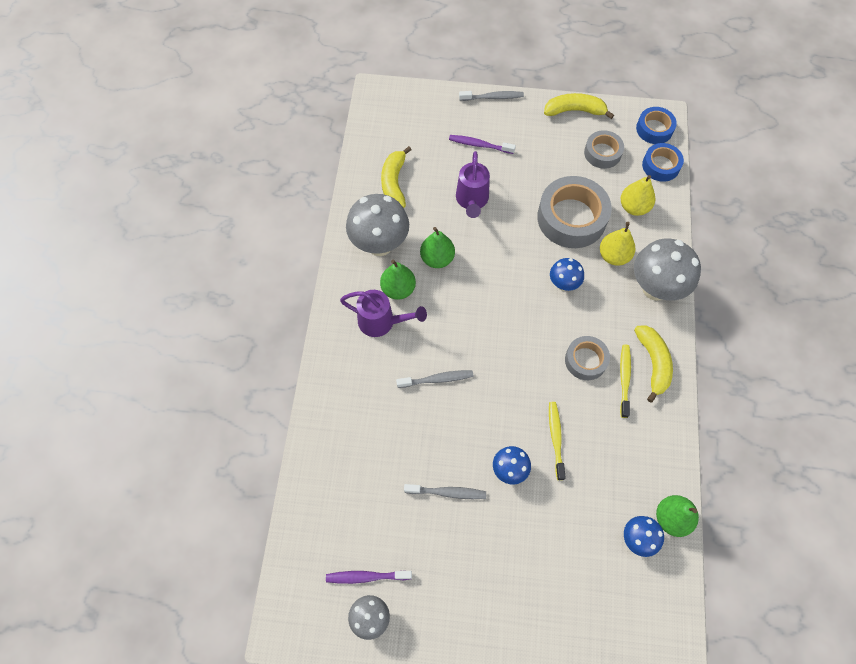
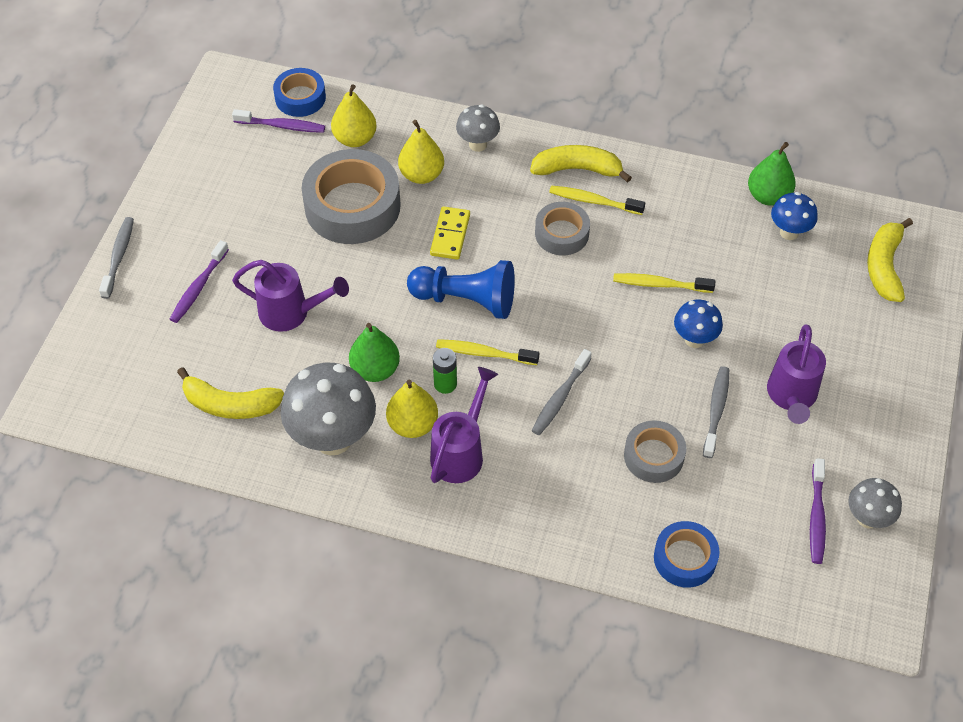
camera: 80 degrees left, 10 degrees down
green pear [380,260,416,300] -> yellow pear [386,380,438,438]
grey toothbrush [396,370,473,388] -> grey toothbrush turned 150 degrees counterclockwise [532,349,592,435]
yellow banana [544,93,614,119] -> yellow banana moved to [867,218,913,302]
blue mushroom [550,258,584,291] -> yellow domino [430,206,470,260]
grey tape [584,130,624,169] -> grey tape moved to [624,420,686,483]
grey mushroom [634,238,701,301] -> grey mushroom [456,104,500,152], size x0.54
blue tape [636,107,677,144] -> blue tape moved to [654,521,720,588]
none -> purple toothbrush [232,109,325,133]
none -> blue pawn [407,260,515,319]
none -> green battery [433,348,457,394]
none -> yellow toothbrush [436,339,539,365]
none -> purple watering can [767,324,826,424]

